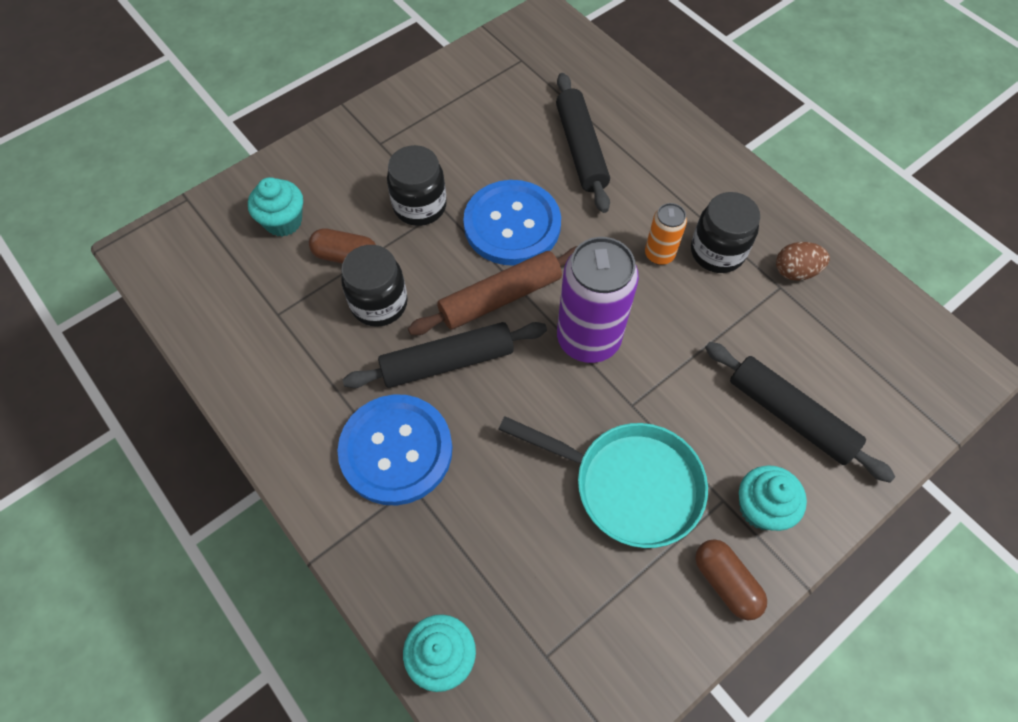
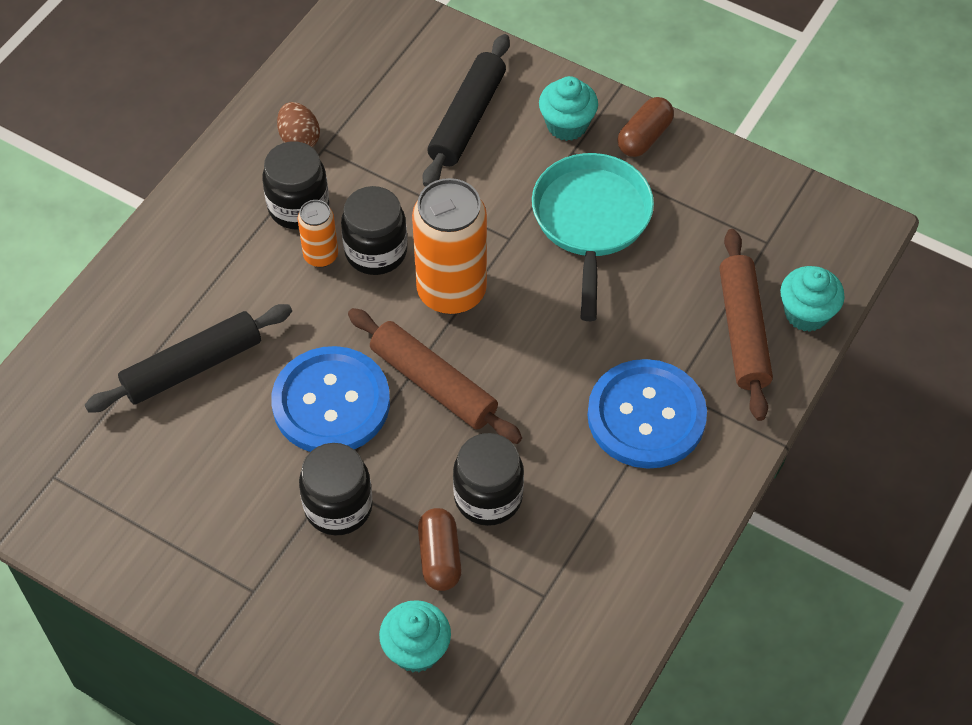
camera: 110 degrees left, 5 degrees down
black rolling pin [342,322,547,388] -> none
purple can [557,237,639,363] -> orange can [412,178,487,315]
none -> black jar [341,186,407,275]
none -> brown rolling pin [719,229,773,421]

